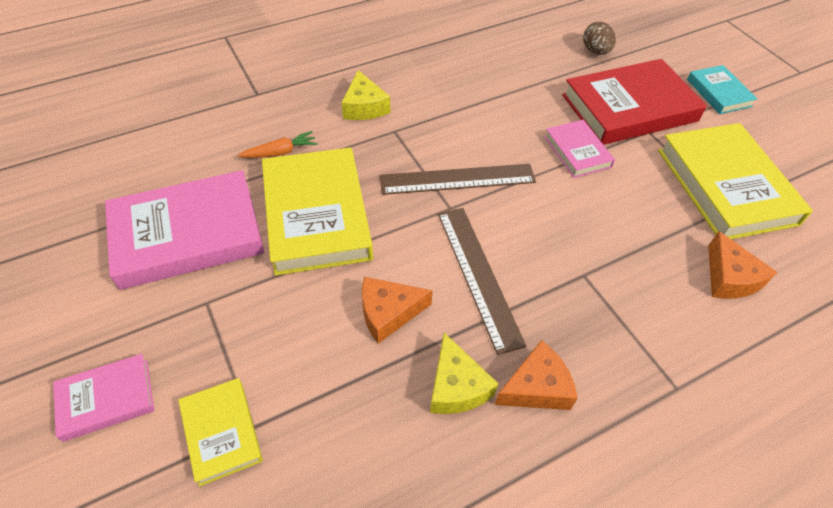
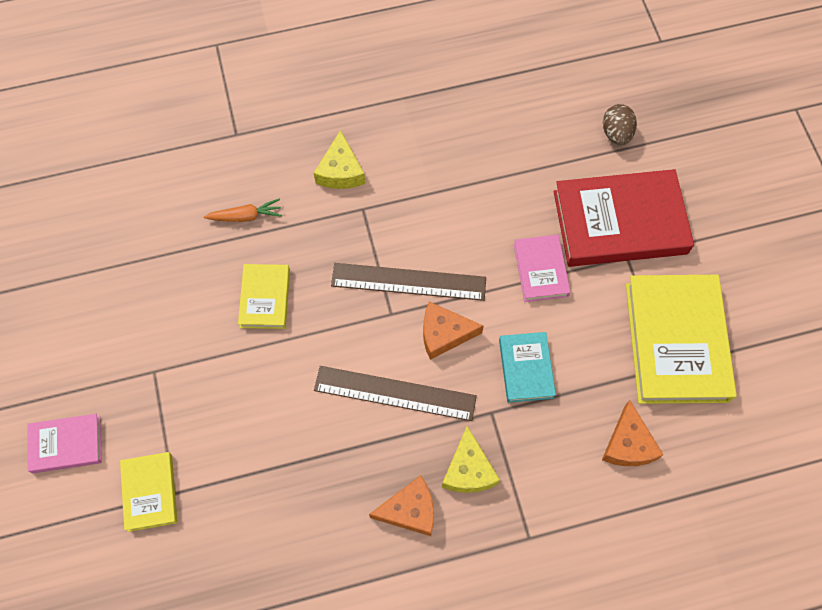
camera: 15 degrees right, 15 degrees up
pink book [105,170,264,290] -> none
yellow book [262,148,373,276] -> yellow book [238,264,290,329], size x0.52
orange cheese [362,277,433,344] -> orange cheese moved to [423,302,484,360]
yellow cheese [430,333,499,414] -> yellow cheese moved to [442,426,500,493]
brown ruler [438,208,526,355] -> brown ruler turned 75 degrees counterclockwise [314,366,477,421]
turquoise book [687,65,757,114] -> turquoise book moved to [499,332,556,403]

